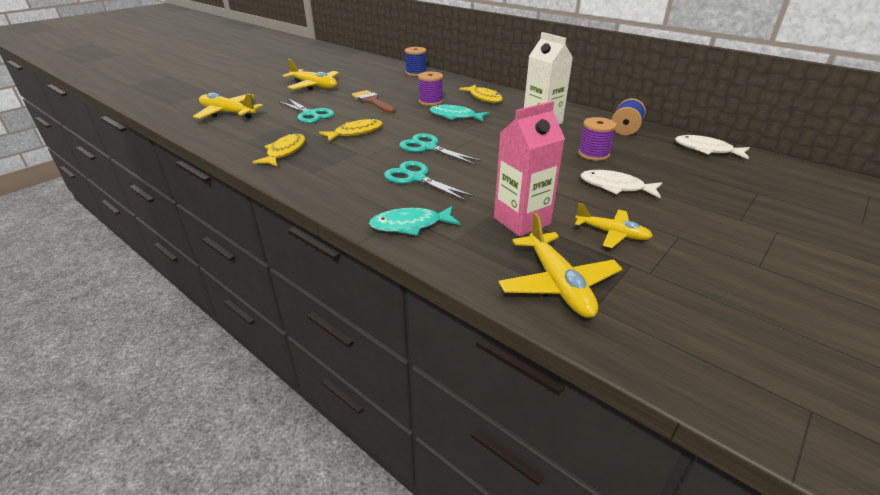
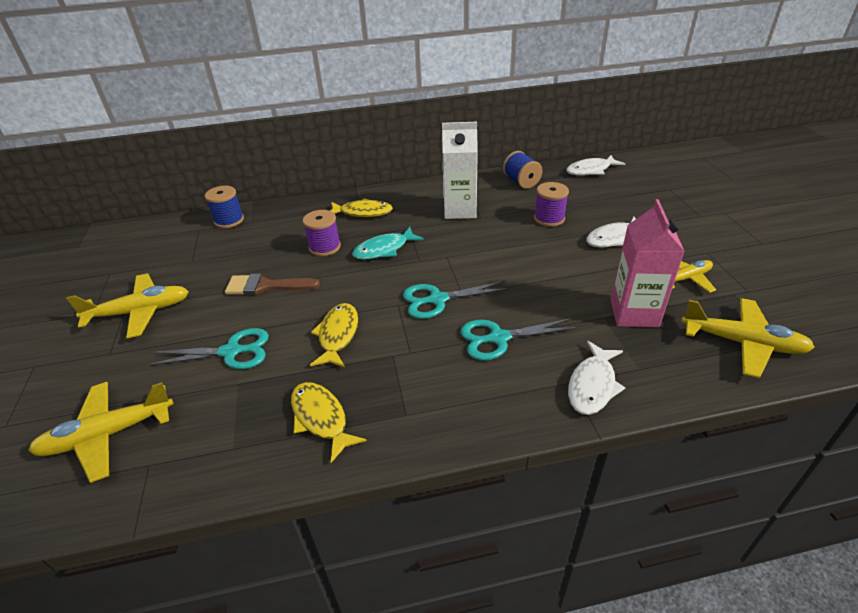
camera: 50 degrees left, 5 degrees up
turquoise fish [369,206,460,236] -> white fish [568,341,625,415]

